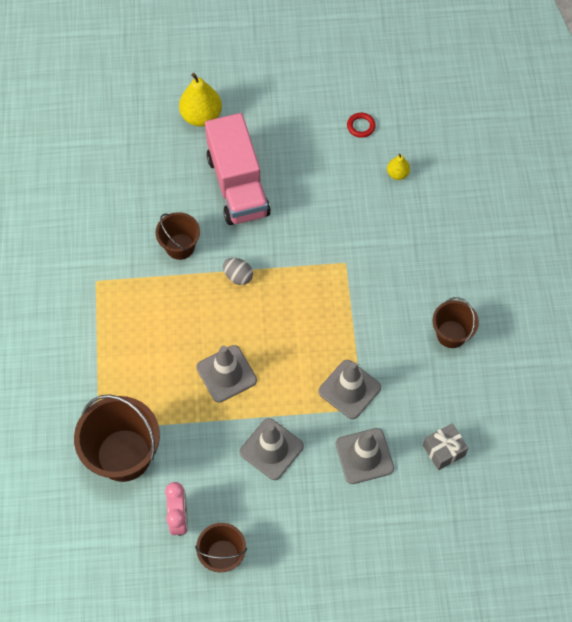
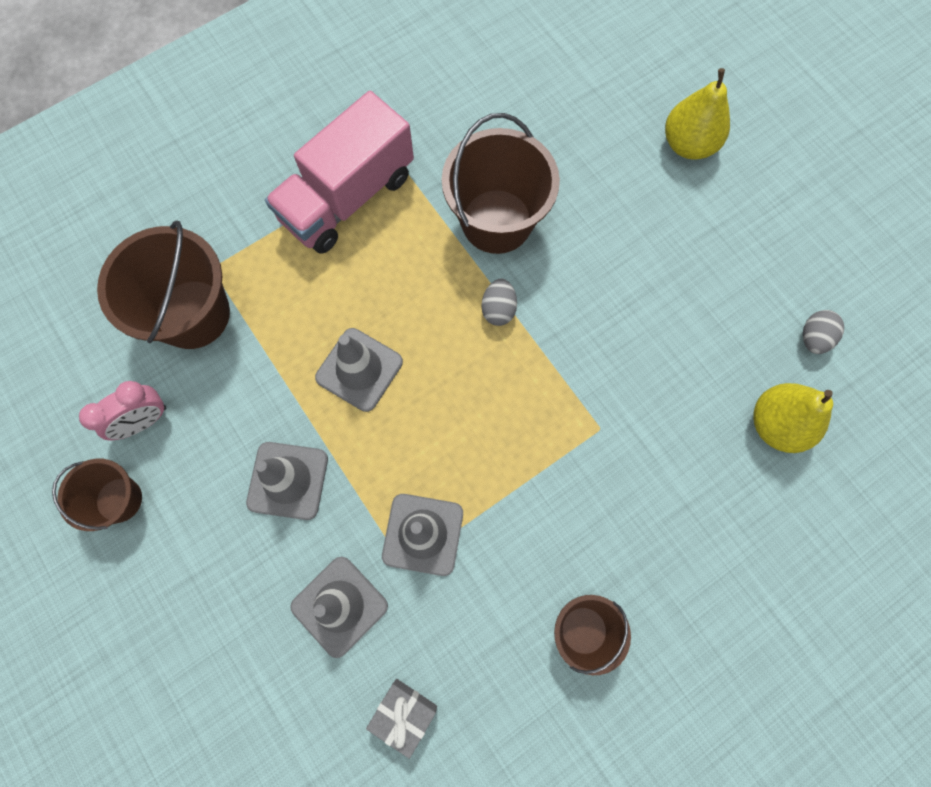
camera: 60 degrees right, 10 degrees up
brown bucket [155,212,200,260] -> brown bucket [442,113,560,254], size x1.74
pink truck [205,113,271,225] -> pink truck moved to [265,91,414,254]
red ring [347,113,376,138] -> grey egg [803,310,844,354]
yellow pear [387,154,410,180] -> yellow pear [753,383,833,453], size x1.89

